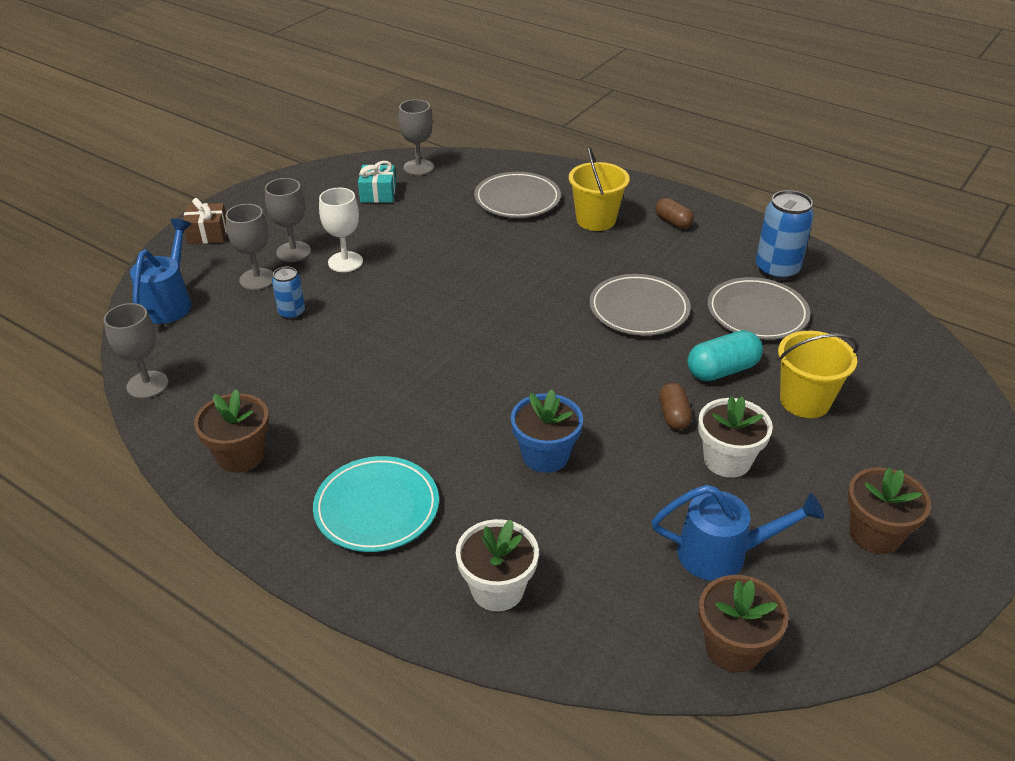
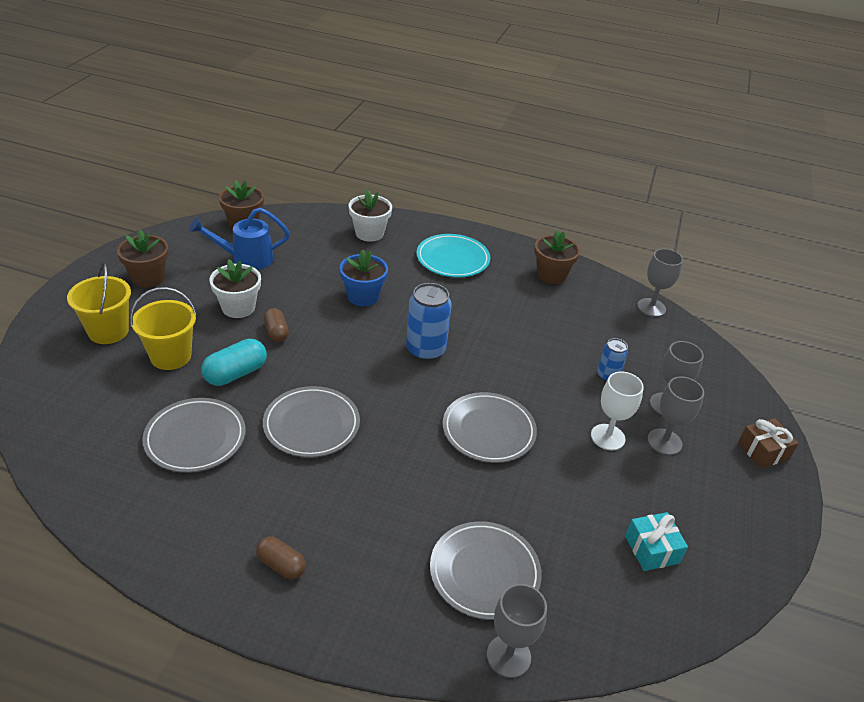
camera: 160 degrees right, 0 degrees up
blue watering can [130,219,192,324] -> none
grey goblet [398,99,434,175] -> grey goblet moved to [487,584,547,678]
yellow bucket [569,147,630,231] -> yellow bucket moved to [67,263,131,344]
blue can [756,190,814,281] -> blue can moved to [406,283,451,361]
none -> grey plate [442,392,537,463]

